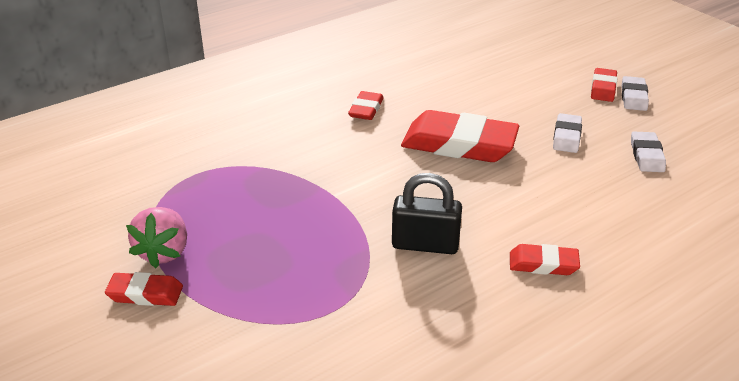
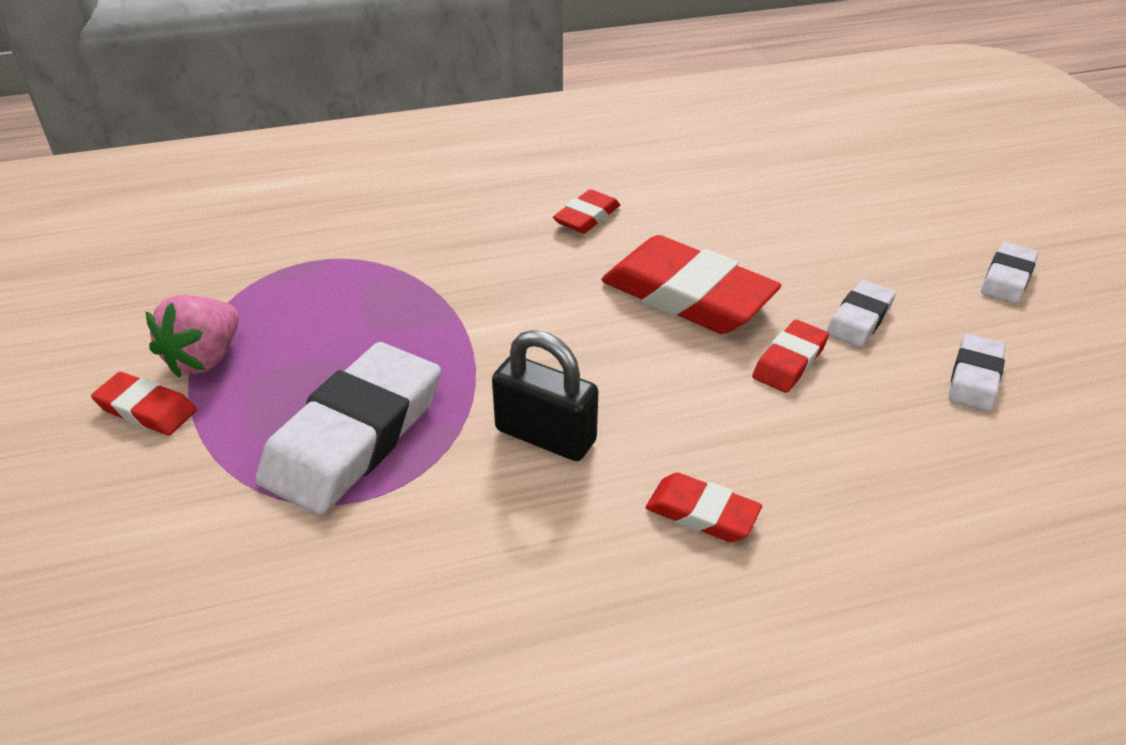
camera: 20 degrees right, 5 degrees up
red eraser [591,68,617,102] -> red eraser moved to [752,320,829,393]
none -> white eraser [255,342,441,516]

